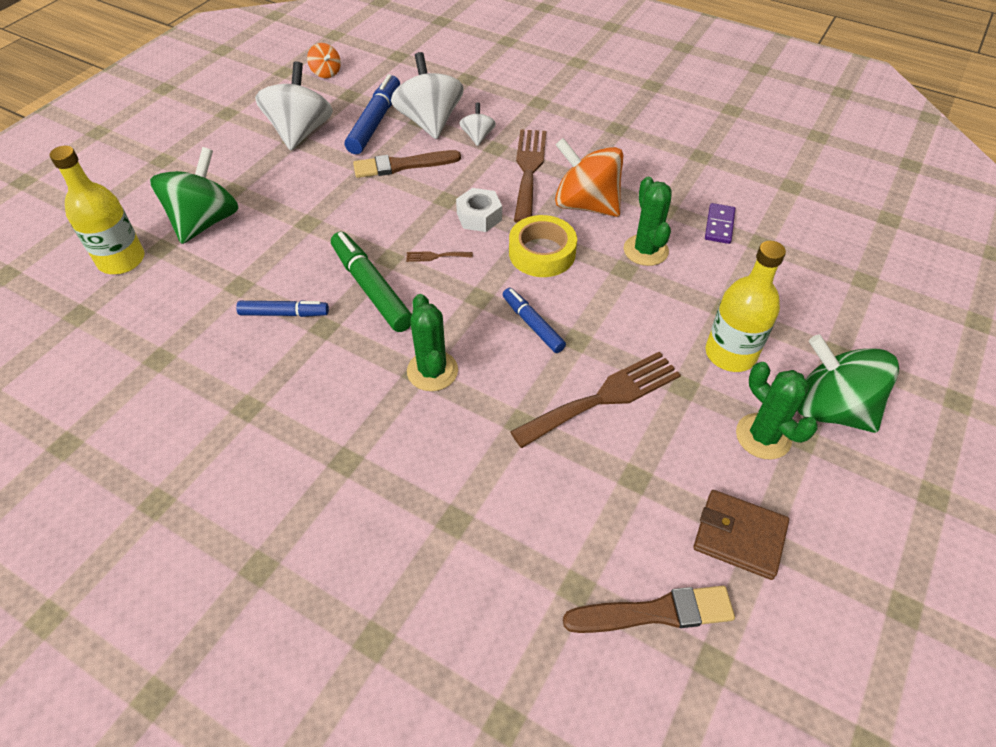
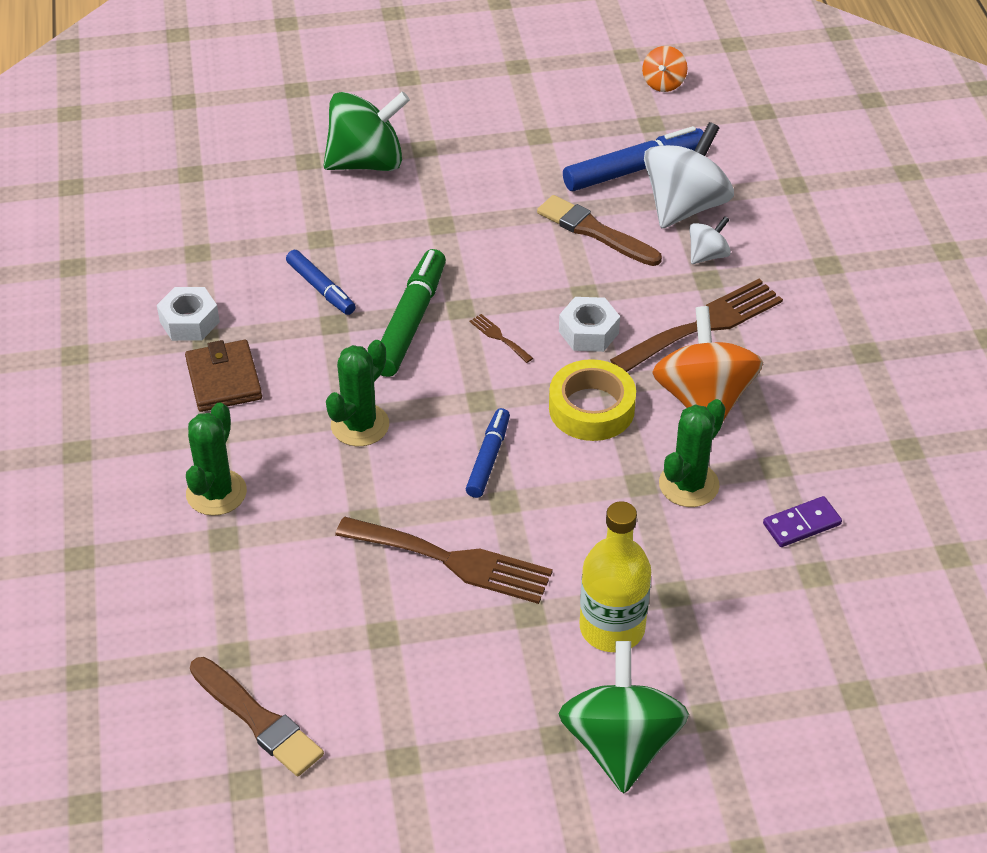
camera: 50 degrees right, 5 degrees down
yellow bottle [50,146,145,274] -> none
white spinning top [255,61,333,151] -> none
brown wallet [693,490,789,580] -> brown wallet moved to [185,340,262,412]
green cactus [736,362,818,460] -> green cactus moved to [186,402,247,516]
none -> white nut [157,287,220,341]

